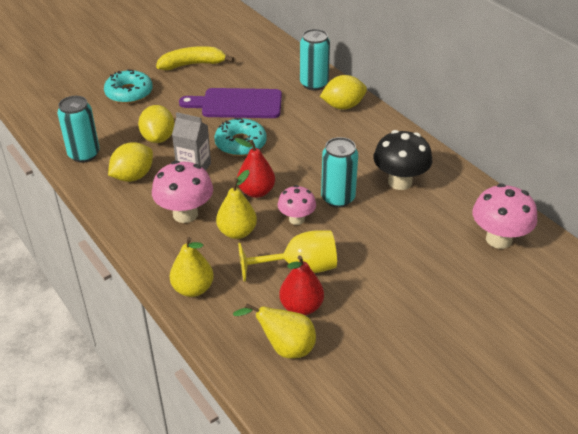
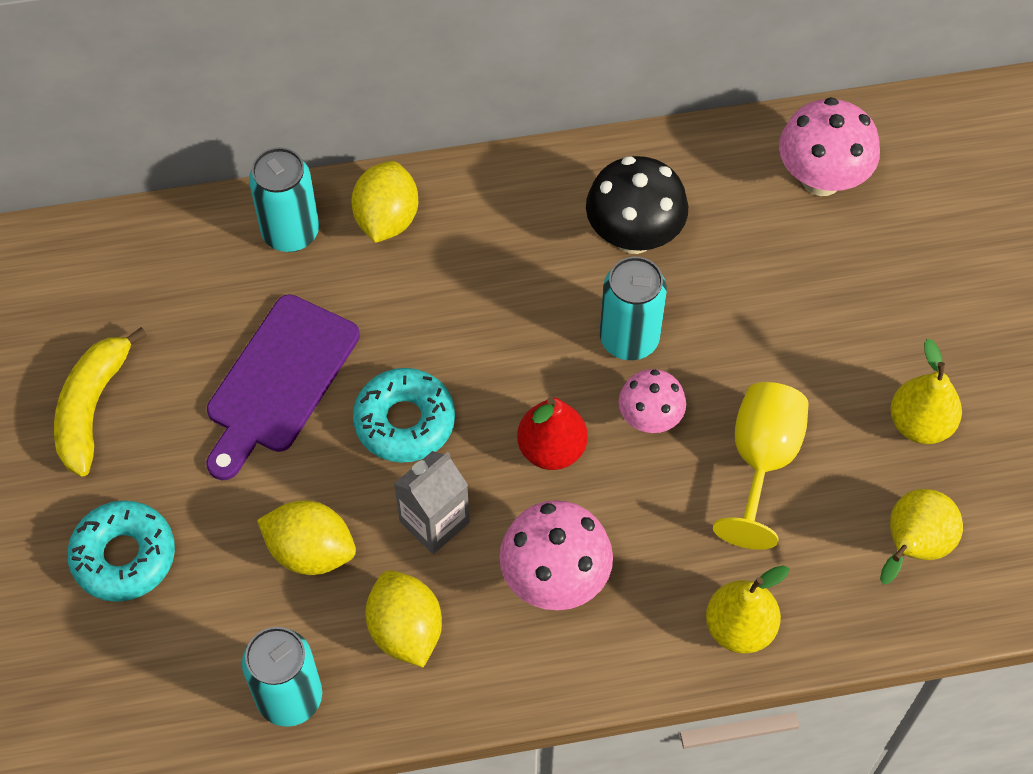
camera: 65 degrees left, 20 degrees up
yellow pear [216,170,257,239] -> yellow pear moved to [891,339,962,444]
red pear [279,255,324,315] -> none

